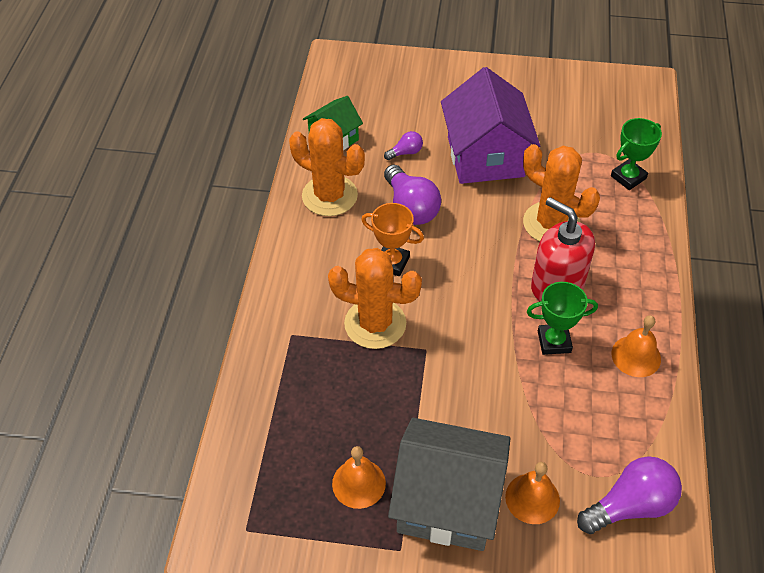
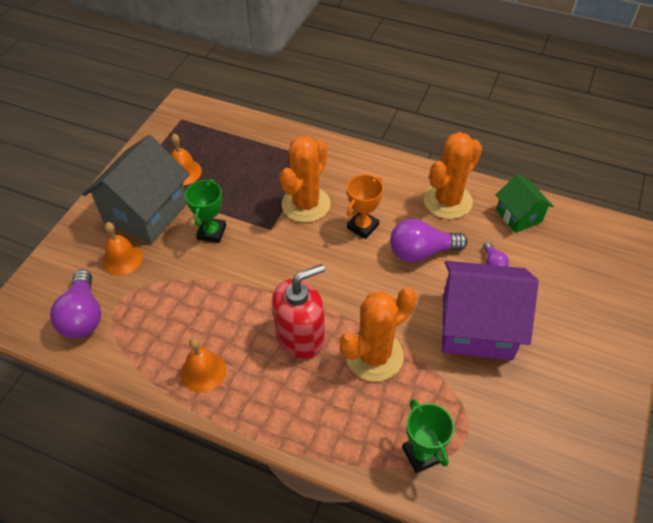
camera: 105 degrees right, 0 degrees up
green trophy [527,282,598,355] -> green trophy moved to [185,179,226,243]

